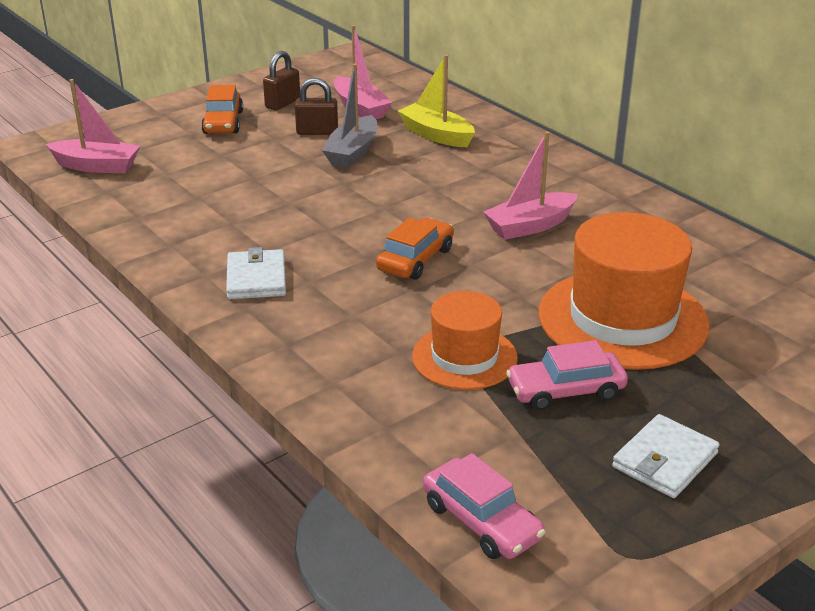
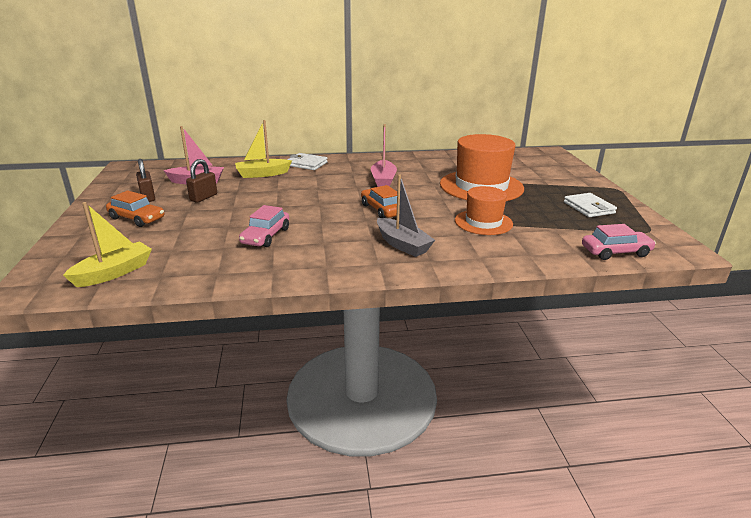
camera: 60 degrees left, 5 degrees down
pink boat [46,79,140,173] -> yellow boat [63,202,152,287]
white wallet [226,247,286,299] -> white wallet moved to [287,153,328,170]
grey boat [322,63,377,168] -> grey boat moved to [377,175,435,257]
pink car [506,340,628,411] -> pink car moved to [239,205,289,247]

